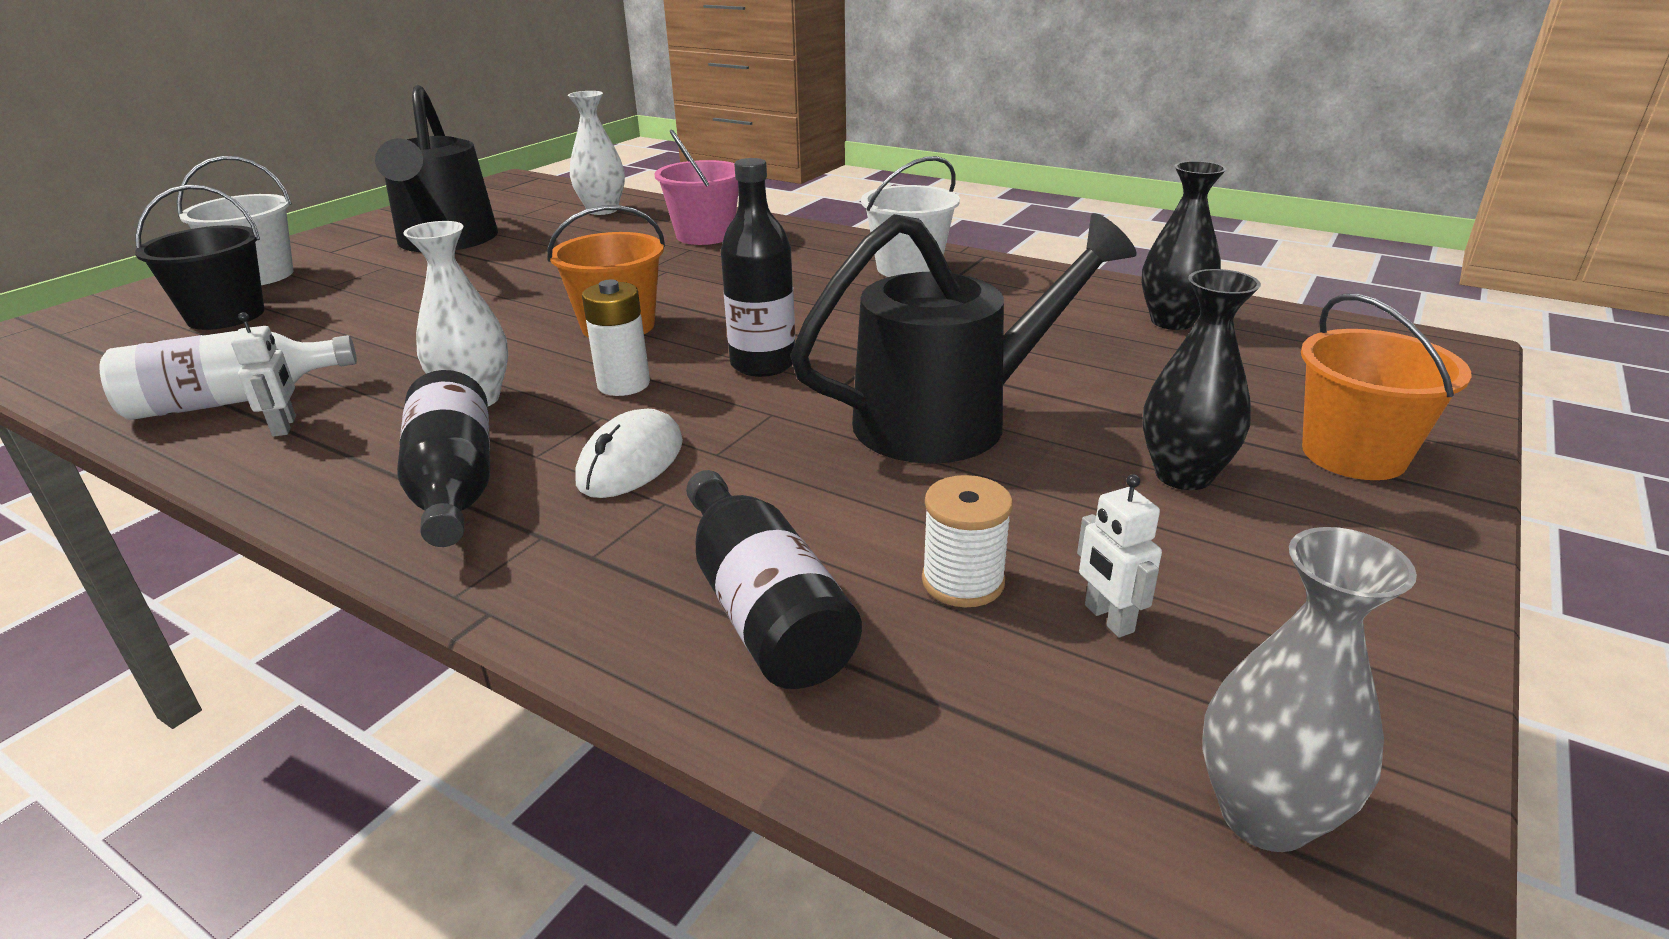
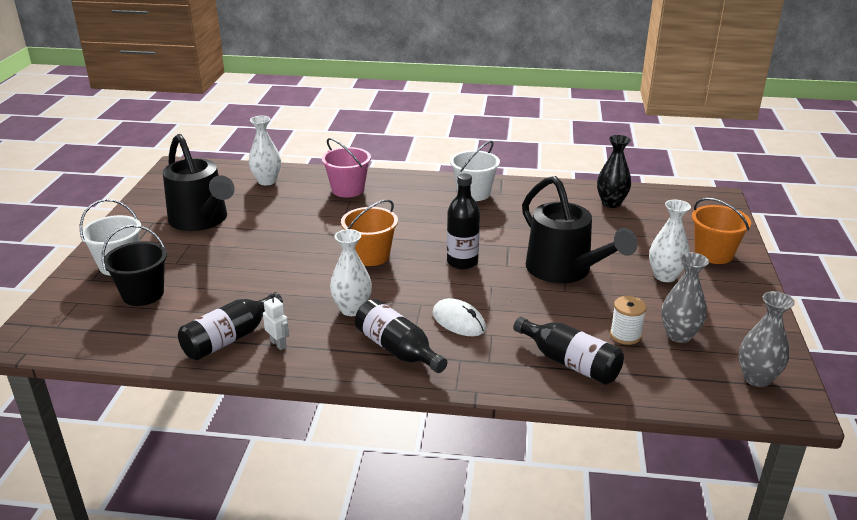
camera: 25 degrees left, 0 degrees up
white bottle [99,331,357,420] -> black bottle [178,292,283,360]
white mouse [575,409,683,498] -> white mouse turned 45 degrees counterclockwise [432,298,486,336]
white battery [582,280,650,396] -> none
black watering can [790,213,1137,464] -> black watering can turned 105 degrees clockwise [522,176,638,283]
white robot [1077,474,1162,637] -> grey vase [661,252,709,343]
black vase [1142,269,1261,490] -> white vase [649,200,691,282]

